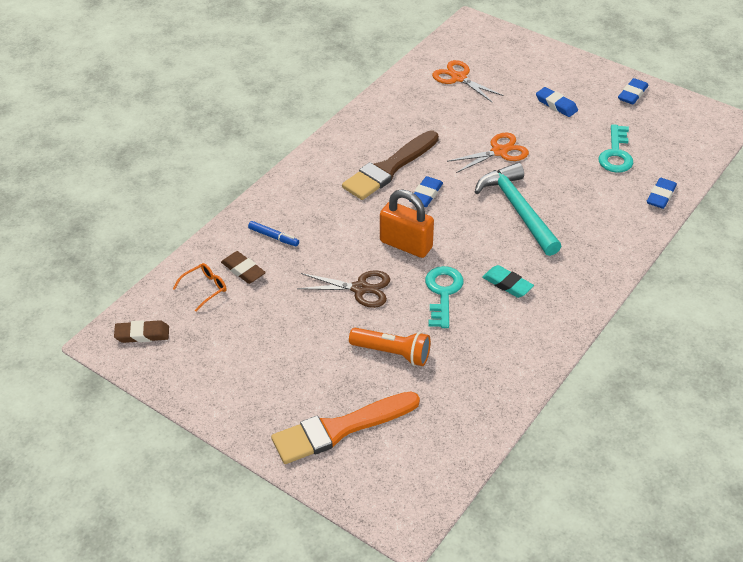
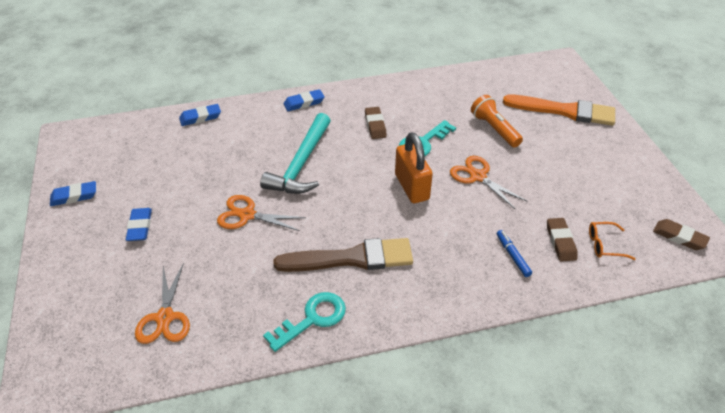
camera: 140 degrees left, 0 degrees up
brown scissors [297,270,390,308] -> orange scissors [450,156,527,210]
blue eraser [410,176,443,207] -> blue eraser moved to [283,89,325,111]
turquoise eraser [482,265,534,298] -> brown eraser [365,107,387,139]
turquoise key [599,124,633,173] -> turquoise key moved to [263,292,346,352]

